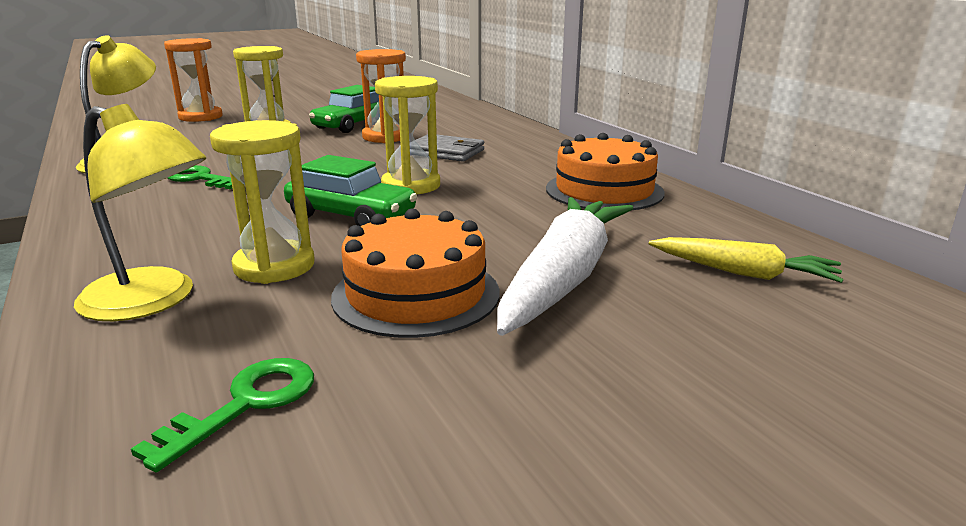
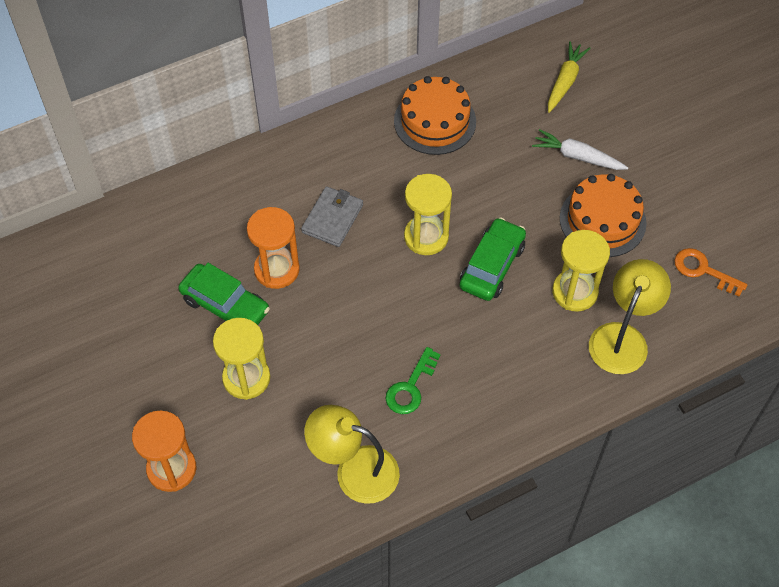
camera: 90 degrees left, 35 degrees up
green key [131,358,314,472] -> orange key [674,248,748,297]
white carrot [497,197,633,336] -> white carrot [532,129,628,170], size x0.58

